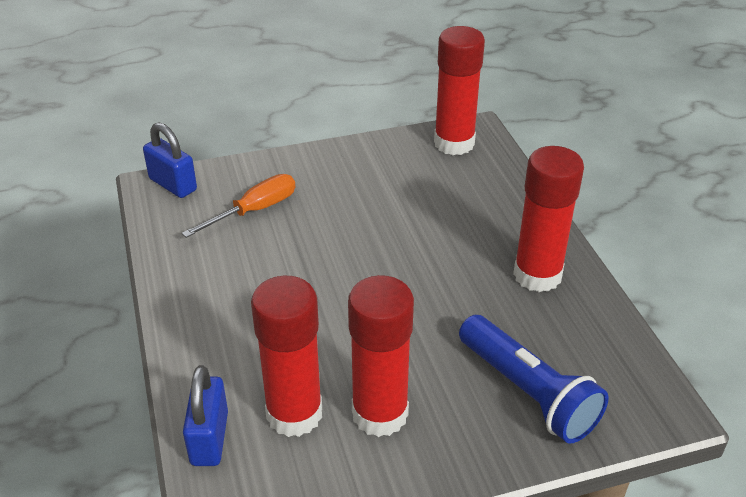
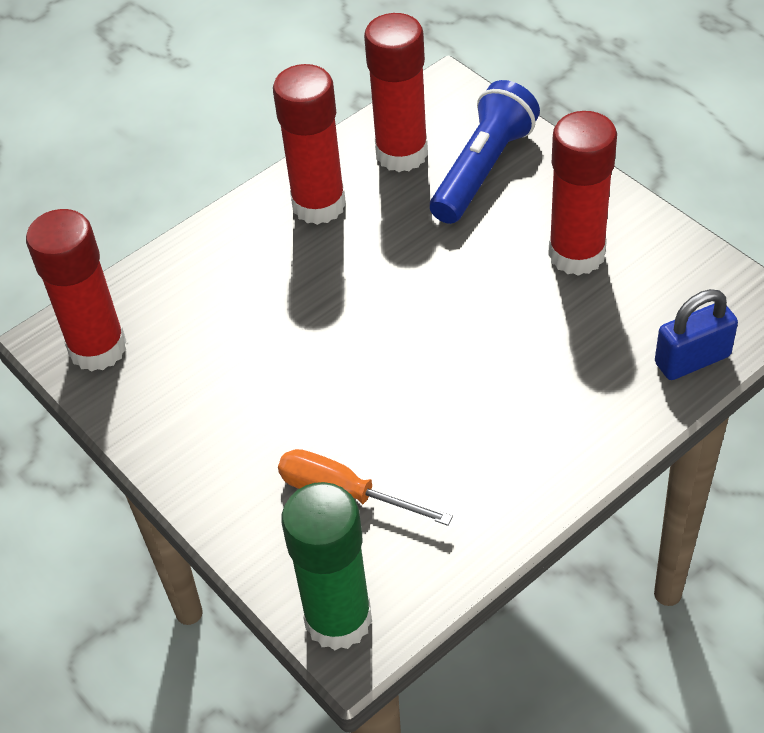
camera: 110 degrees left, 10 degrees up
blue padlock [143,122,197,198] -> green glue stick [281,482,372,650]
red glue stick [251,276,322,437] -> red glue stick moved to [364,13,428,172]

